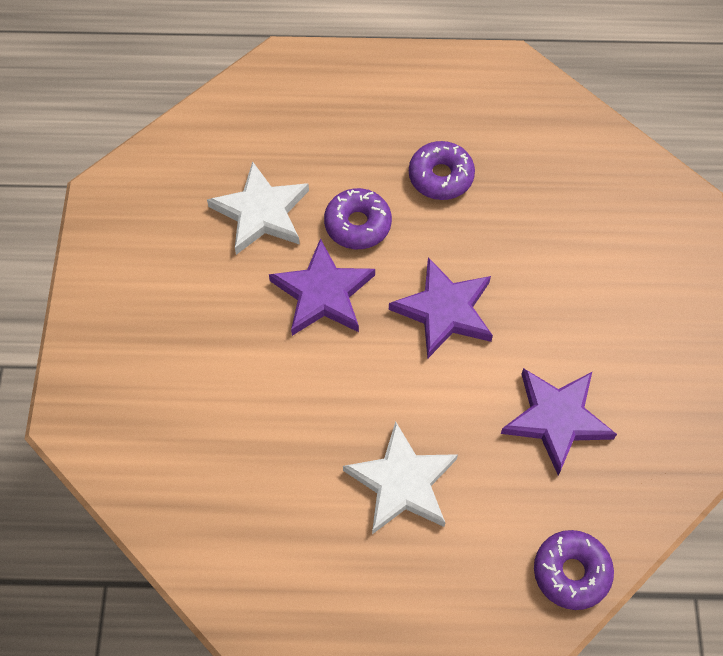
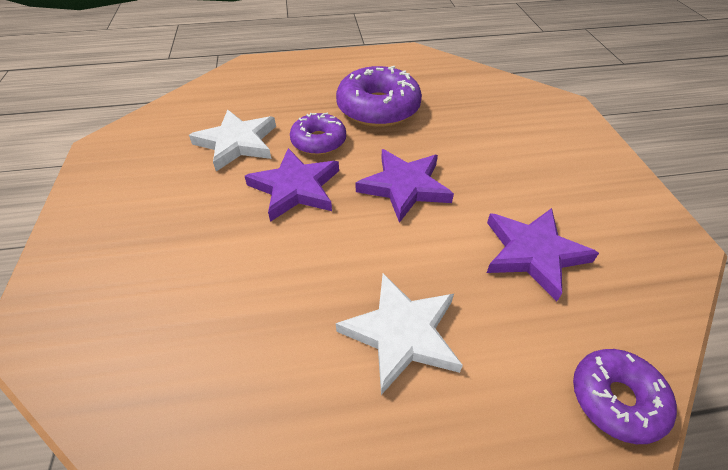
camera: 10 degrees left, 15 degrees down
purple donut [409,141,475,200] -> purple donut [336,66,422,127], size x1.63

